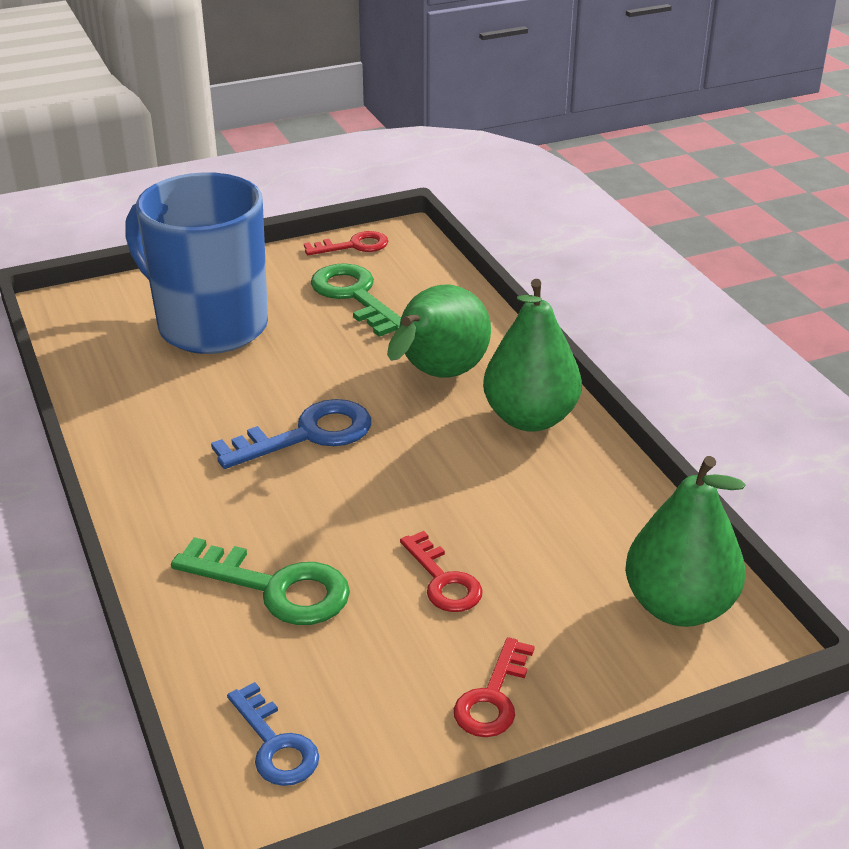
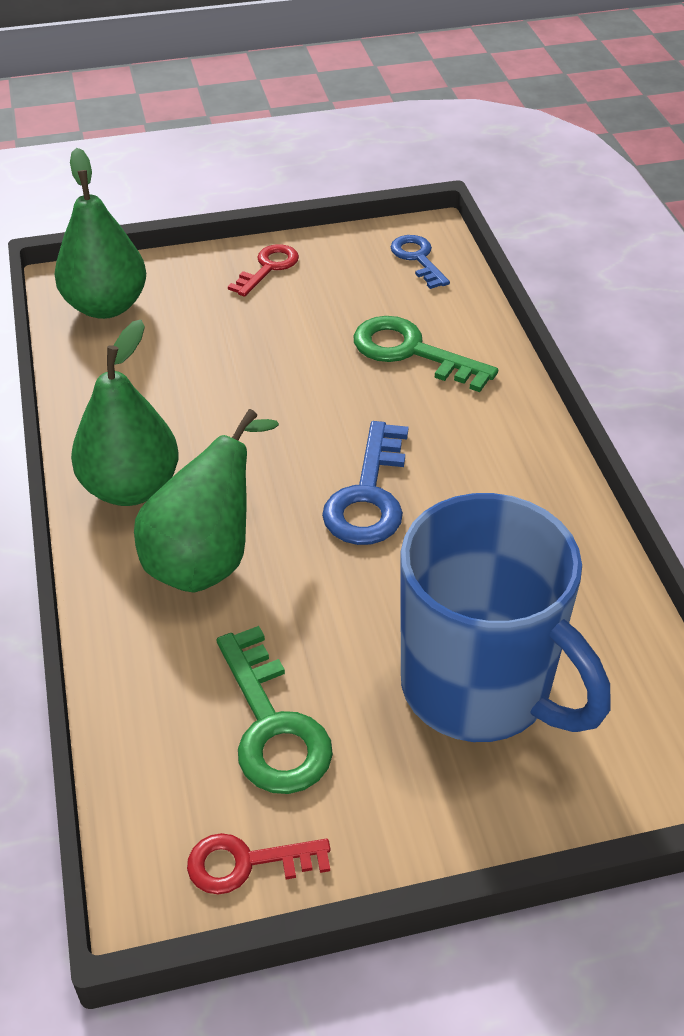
camera: 170 degrees left, 10 degrees up
blue key [211,399,371,469] -> blue key turned 60 degrees counterclockwise [322,421,408,545]
red key [400,531,483,612] -> none

